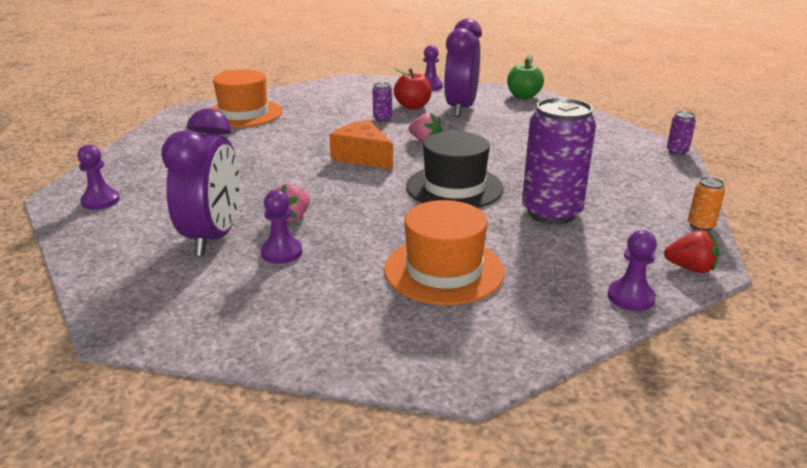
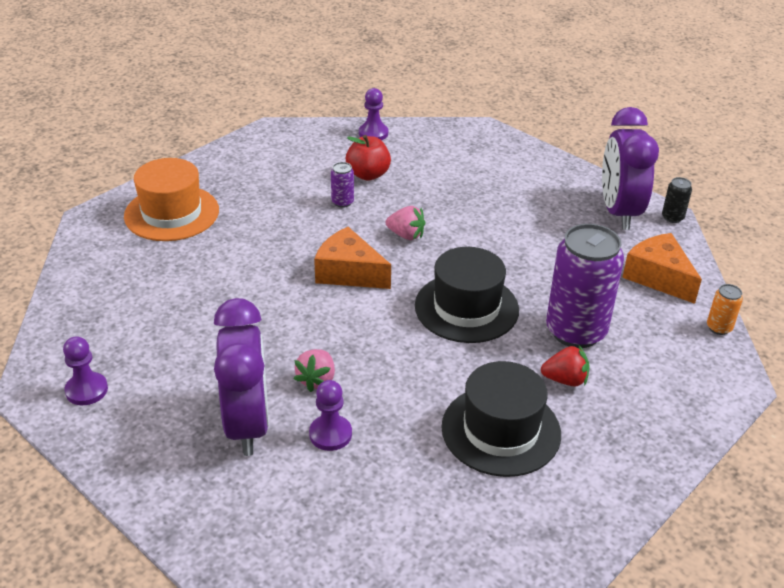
camera: 15 degrees left, 10 degrees up
orange hat [384,200,505,305] -> black hat [441,361,561,477]
purple clock [444,18,482,117] -> purple clock moved to [602,107,659,230]
green apple [507,55,544,99] -> none
purple pawn [608,230,657,311] -> none
red strawberry [664,230,720,273] -> red strawberry moved to [541,346,590,386]
purple can [667,111,696,155] -> black can [662,177,692,223]
none -> orange cheese [622,233,702,304]

